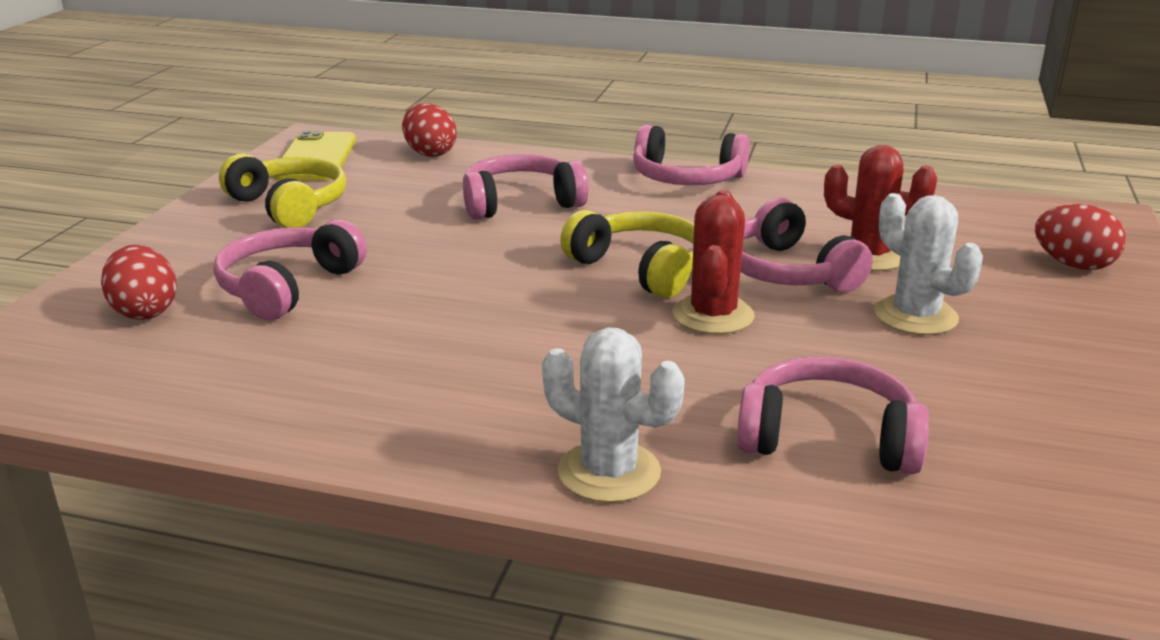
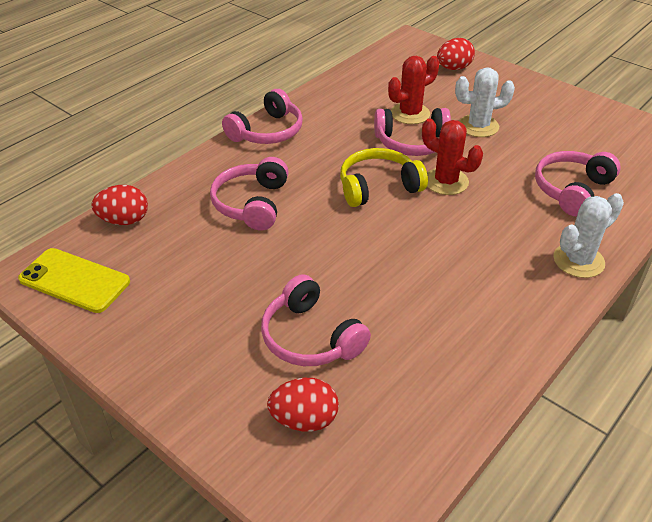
camera: 65 degrees left, 15 degrees up
yellow headphones [219,153,346,228] -> none

